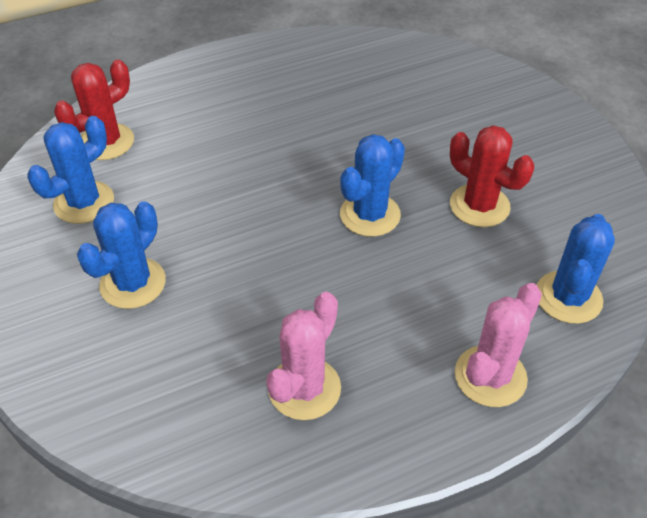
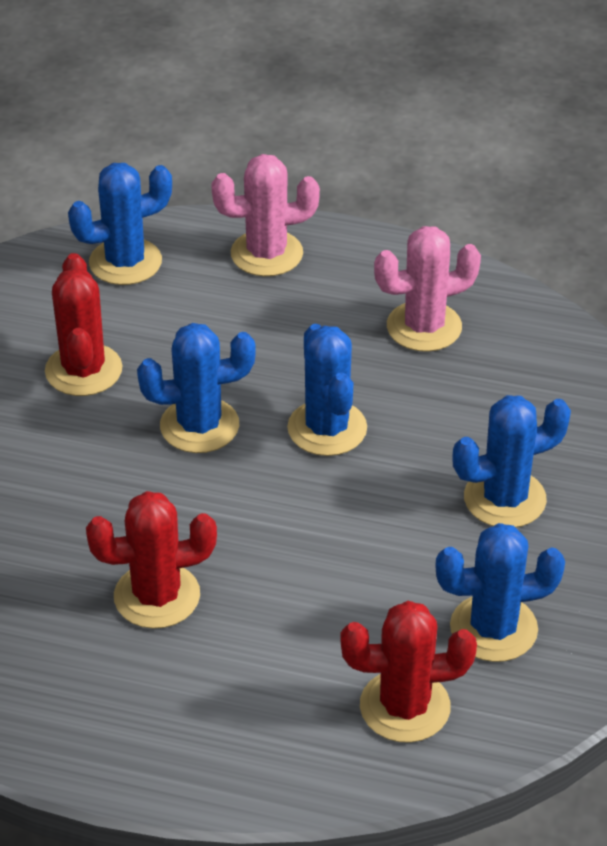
camera: 140 degrees left, 5 degrees down
none -> red cactus [86,491,217,629]
none -> blue cactus [287,324,367,456]

